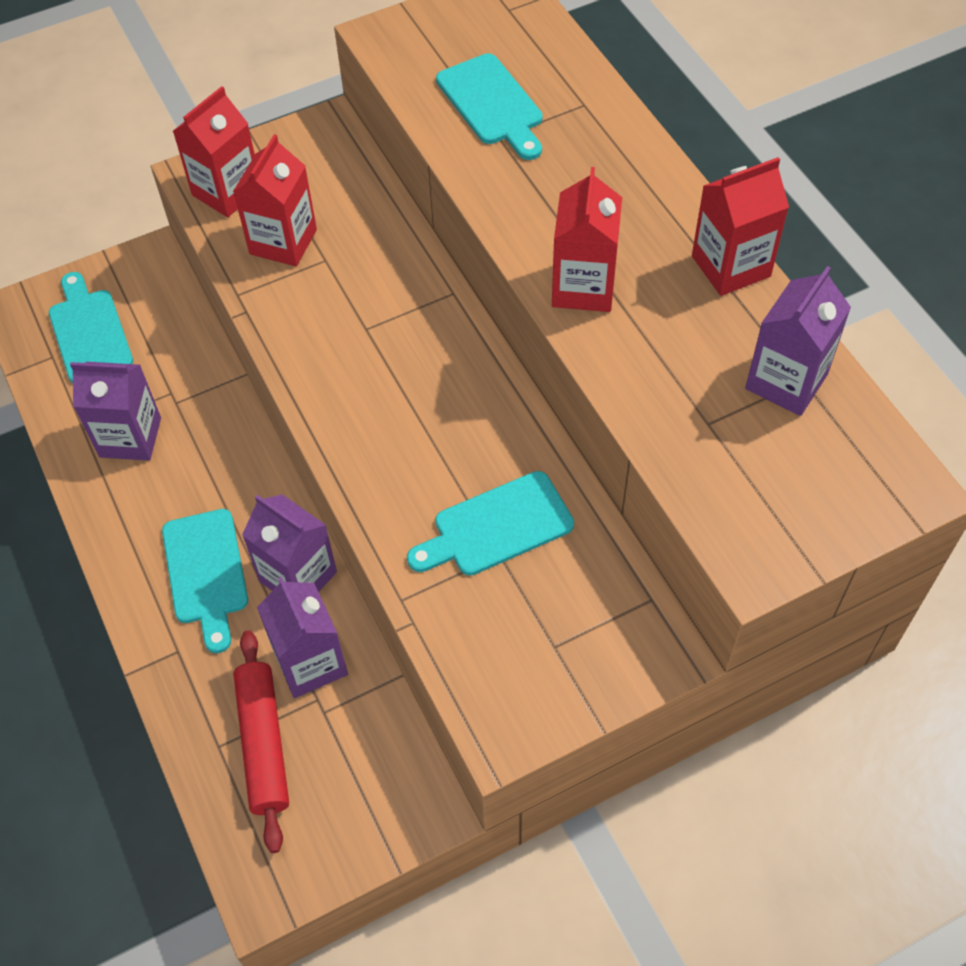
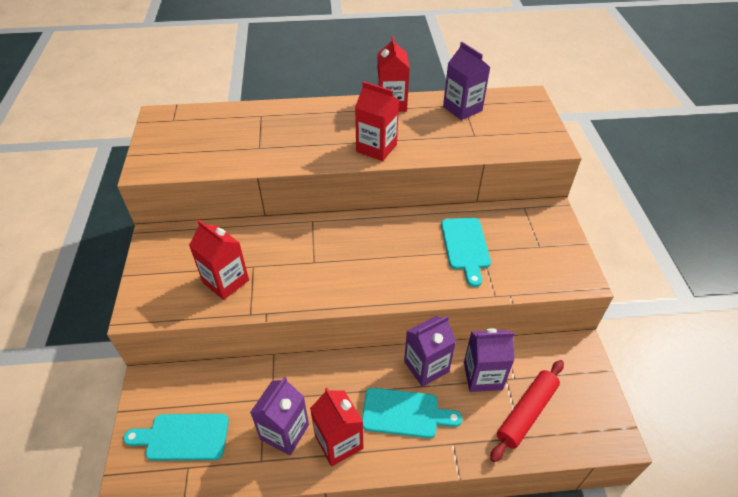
camera: 70 degrees left, 10 degrees down
red carton [173,86,255,217] -> red carton moved to [310,388,363,467]
red rolling pin [233,630,289,853] -> red rolling pin turned 60 degrees counterclockwise [490,360,564,462]
turquoise cutting board [436,53,543,160] -> none

